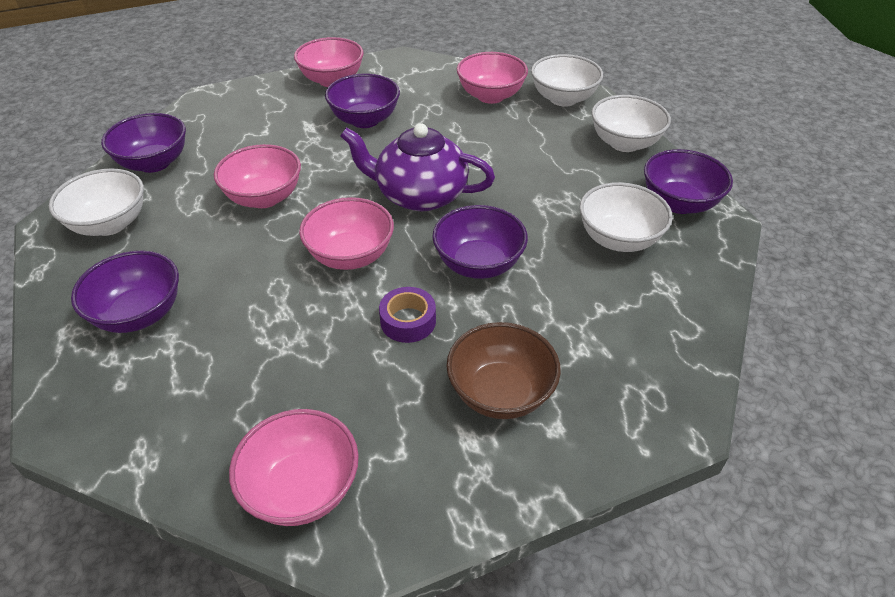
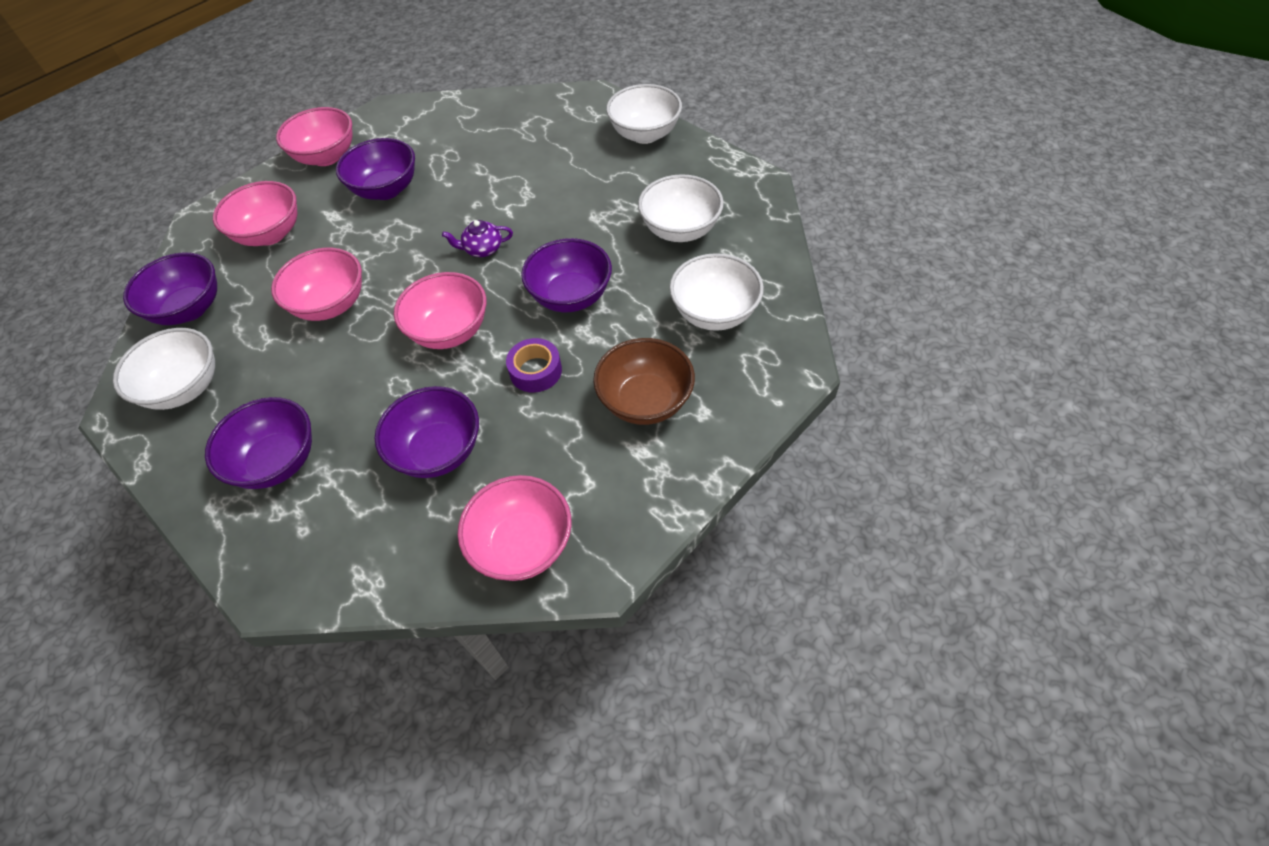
camera: 20 degrees left, 10 degrees up
purple teapot [341,123,495,211] -> purple teapot [442,220,513,257], size x0.45
pink bowl [457,52,528,104] -> pink bowl moved to [213,181,298,246]
white bowl [531,54,603,107] -> white bowl moved to [670,253,764,331]
purple bowl [644,149,733,214] -> purple bowl moved to [375,386,479,478]

